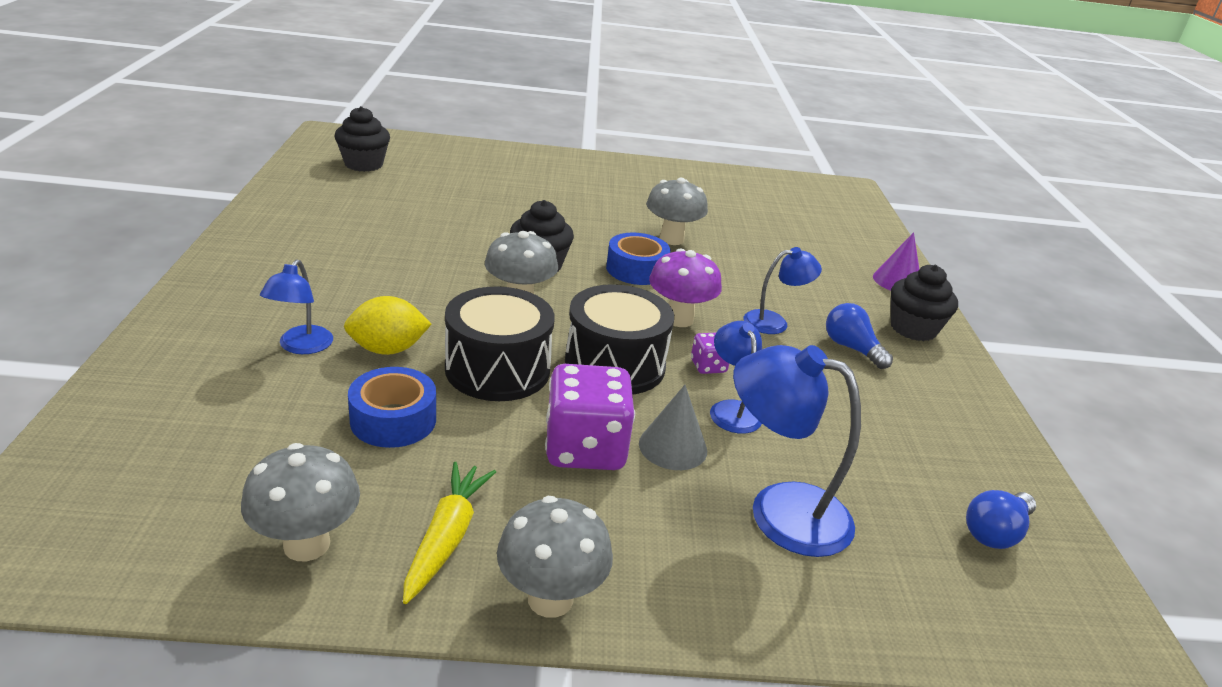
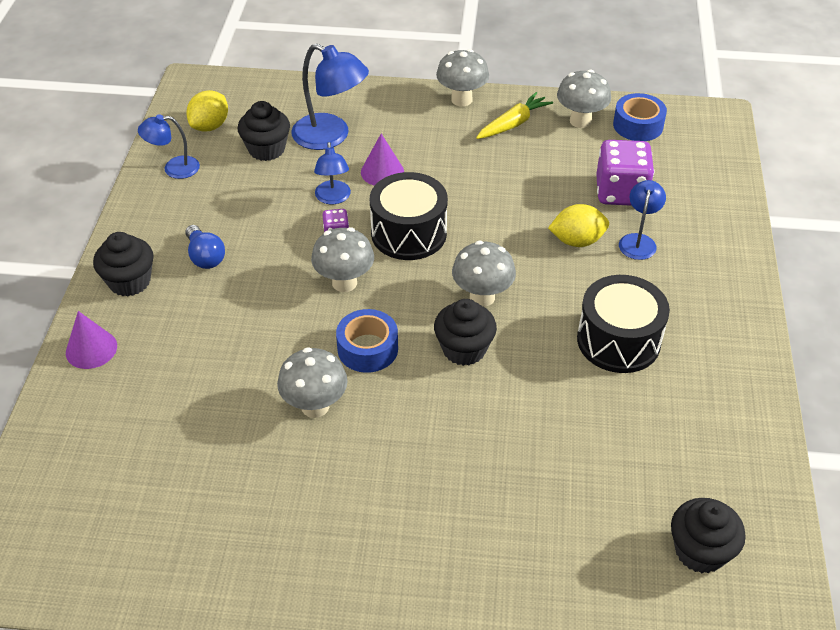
camera: 170 degrees left, 15 degrees up
blue tape [348,367,436,448] -> blue tape moved to [613,93,667,141]
yellow carrot [403,462,496,604] -> yellow carrot turned 150 degrees counterclockwise [476,92,553,139]
black drum [445,286,555,401] -> black drum moved to [577,275,670,373]
purple dice [545,364,635,470] -> purple dice moved to [596,140,654,206]
grey cone [639,385,707,470] -> purple cone [361,134,404,186]
purple mushroom [649,248,722,327] -> grey mushroom [311,227,374,292]
blue lamp [744,247,822,334] -> blue lamp moved to [138,114,200,179]
blue light bulb [966,490,1036,549] -> yellow lemon [186,90,228,132]
none -> black cupcake [238,101,290,161]

